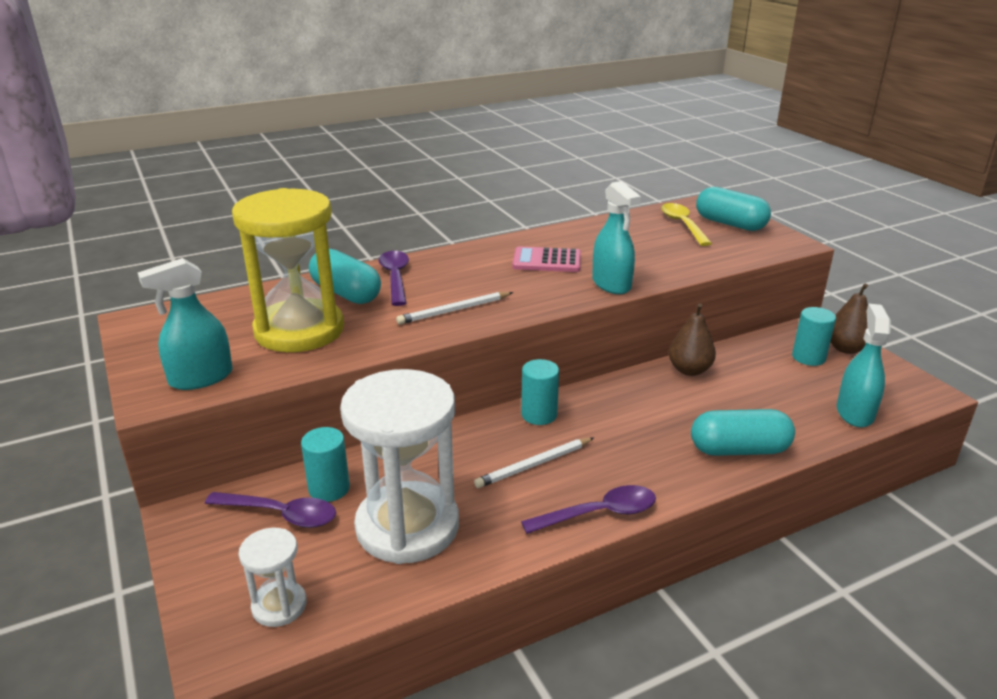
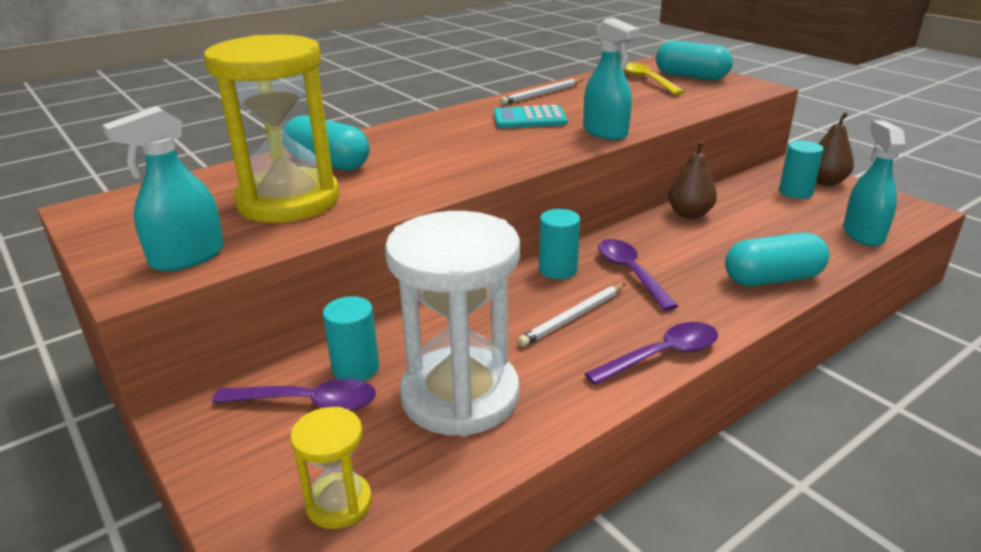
camera: 10 degrees left, 0 degrees up
white hourglass [239,528,307,627] -> yellow hourglass [290,407,372,529]
purple spoon [378,251,409,306] -> purple spoon moved to [598,239,678,311]
white pencil [396,292,513,325] -> white pencil moved to [500,79,582,105]
pink calculator [512,247,581,272] -> turquoise calculator [494,105,568,128]

